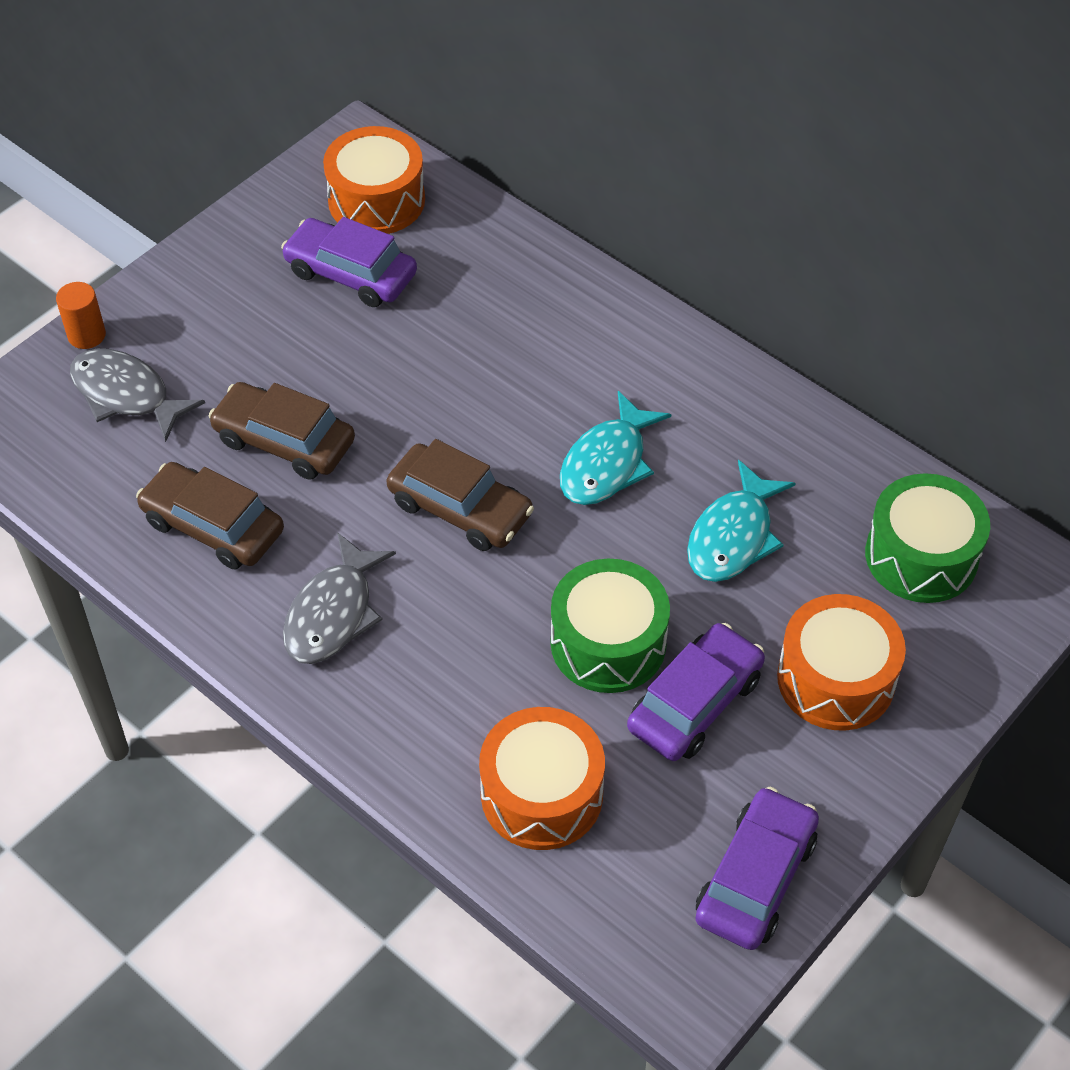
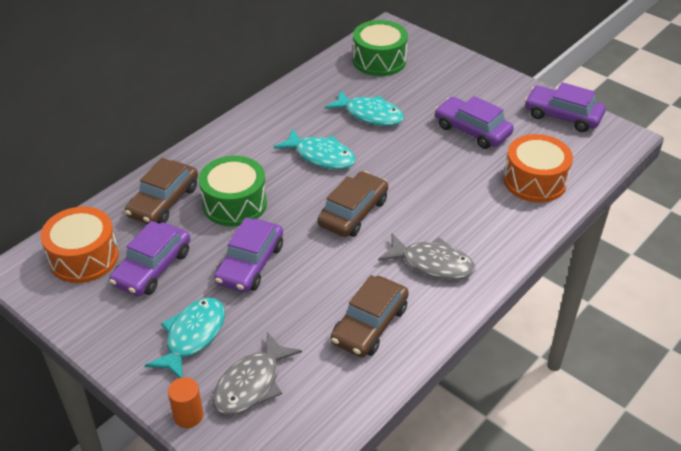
camera: 90 degrees left, 10 degrees down
brown car [209,382,355,480] -> brown car moved to [125,158,198,224]
green drum [551,559,670,693] -> green drum moved to [199,156,267,226]
orange drum [777,594,906,731] -> none
none -> turquoise fish [145,298,225,378]
none -> purple car [214,217,283,293]

